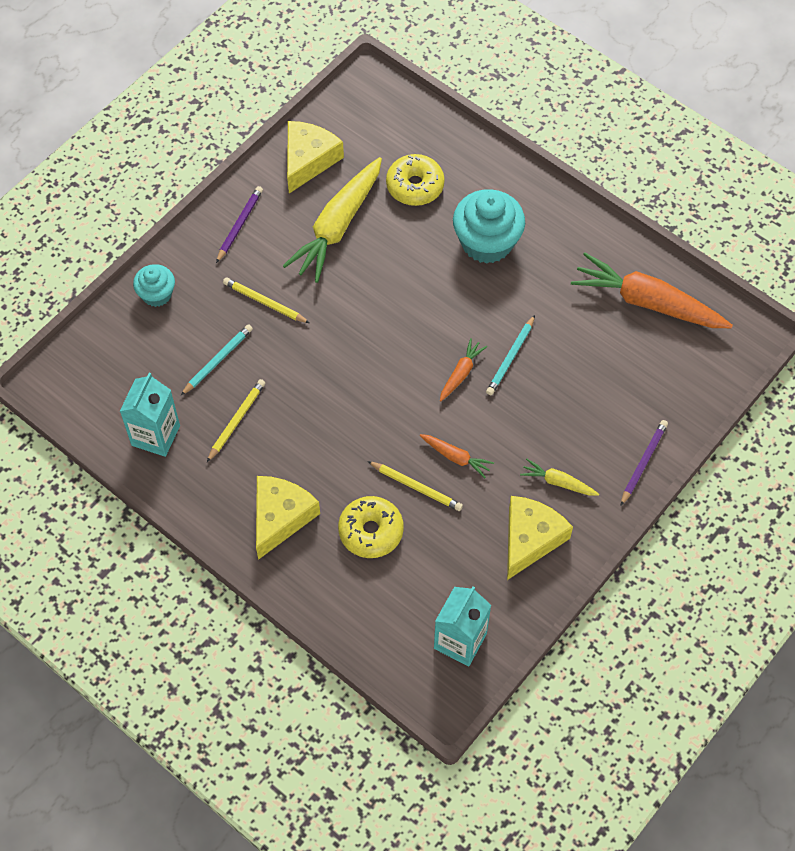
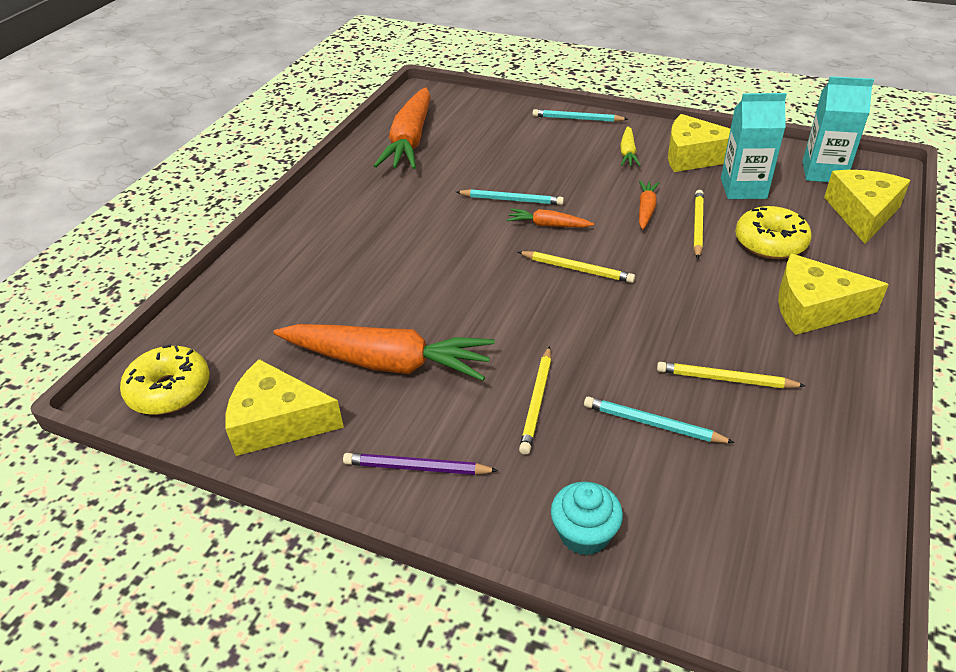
camera: 105 degrees left, 20 degrees down
turquoise carton [120,373,180,457] -> turquoise carton moved to [721,93,787,199]
yellow carrot [283,157,382,283] -> orange carrot [273,324,495,381]
yellow donut [386,154,445,206] -> yellow donut moved to [120,345,210,415]
turquoise cupcake [453,189,525,264] -> none
purple pencil [620,420,668,506] -> turquoise pencil [532,109,628,122]
none -> yellow pencil [518,251,635,283]
none -> yellow cheese [824,170,910,244]

